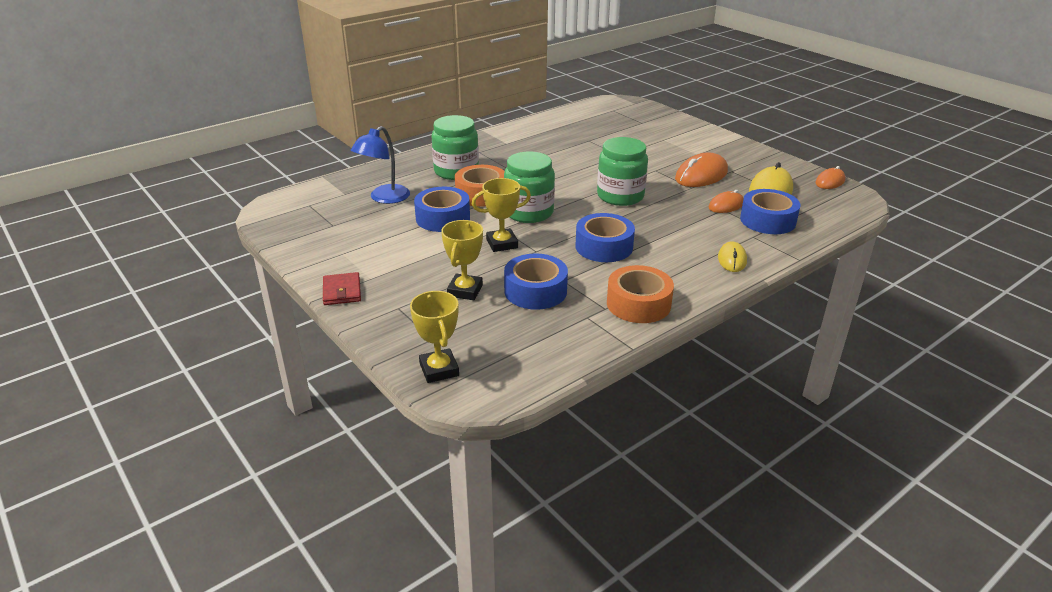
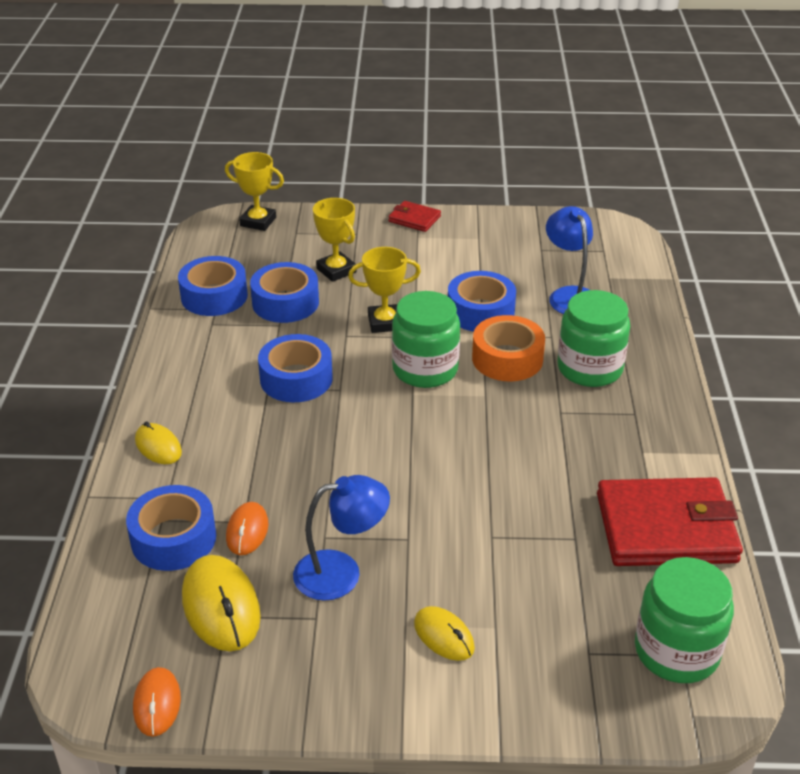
camera: 130 degrees right, 5 degrees up
yellow trophy [472,178,531,252] -> yellow trophy turned 60 degrees clockwise [348,247,421,333]
green jar [597,137,648,206] -> green jar moved to [635,557,734,683]
orange tape [607,265,674,323] -> none
orange mouse [675,152,728,187] -> blue lamp [293,475,390,601]
none -> blue tape [178,256,248,316]
none -> yellow mouse [414,606,475,661]
none -> red wallet [597,477,743,566]

